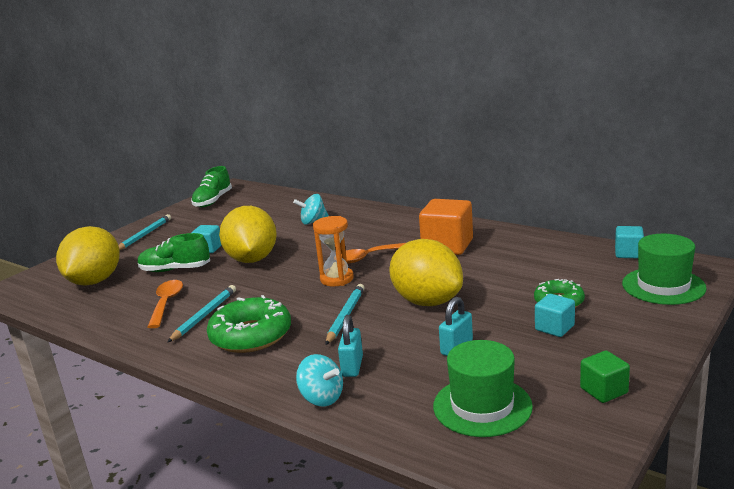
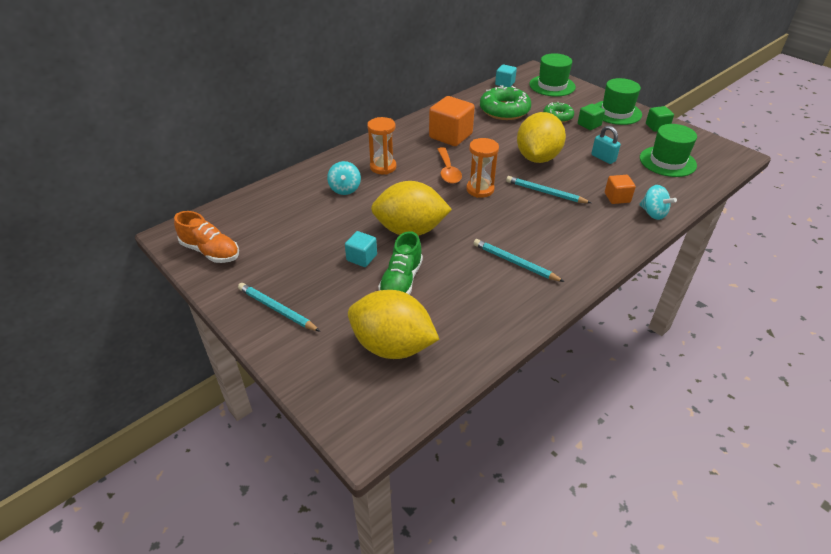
camera: 80 degrees left, 20 degrees up
orange spoon [148,280,183,328] -> none
green shoe [191,166,232,207] -> orange shoe [174,211,239,263]
green donut [207,295,291,353] -> green donut moved to [480,85,531,120]
turquoise spinning top [296,354,343,406] -> turquoise spinning top turned 90 degrees clockwise [639,185,677,220]
turquoise padlock [338,315,363,377] -> orange cube [605,175,636,204]
yellow lemon [389,239,463,306] -> yellow lemon turned 45 degrees counterclockwise [517,112,566,163]
turquoise cube [535,294,575,337] -> green cube [578,104,605,130]
none -> orange hourglass [367,117,396,175]
none -> green hat [595,78,642,125]

